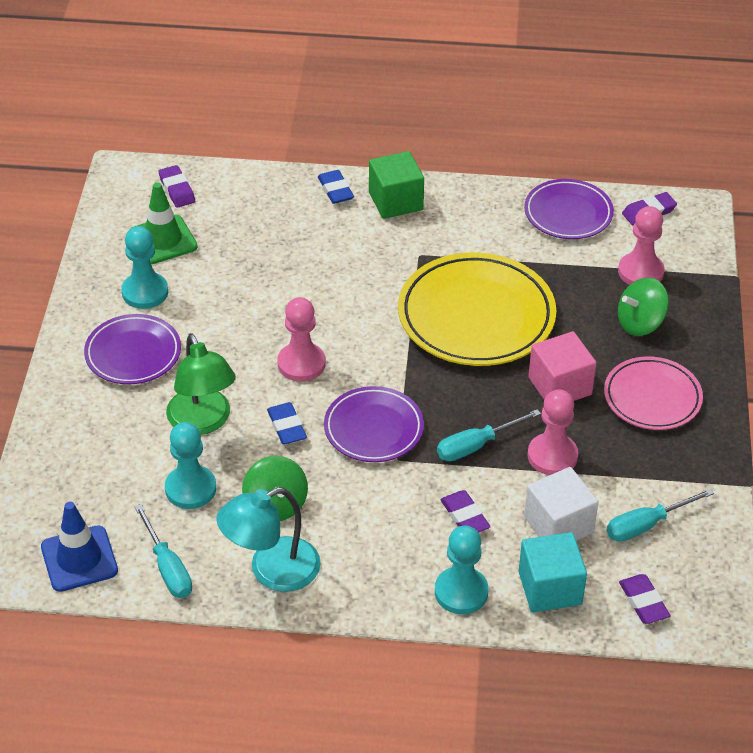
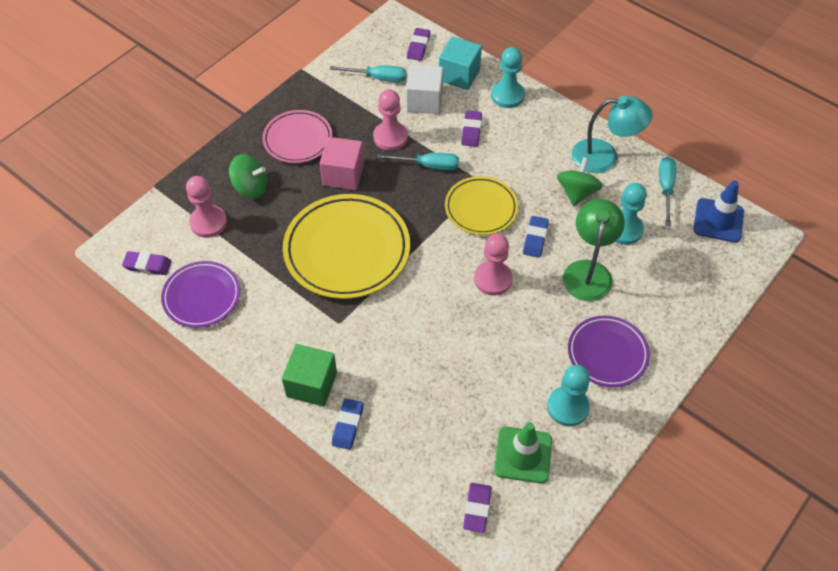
camera: 145 degrees left, 10 degrees up
purple plate [324,386,424,462] -> yellow plate [445,176,518,235]

